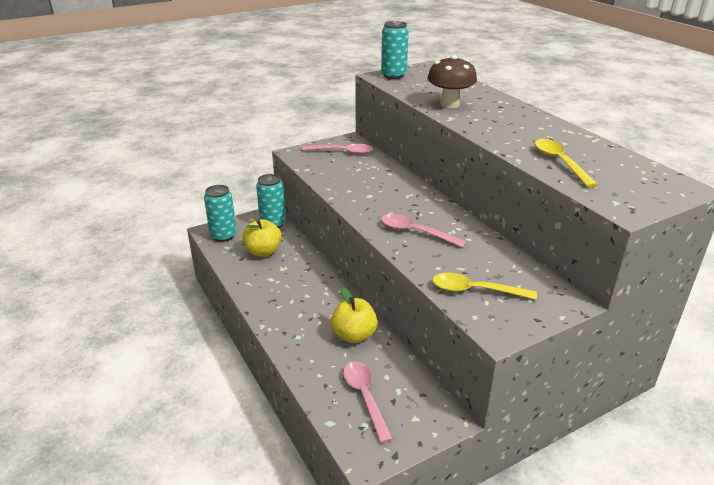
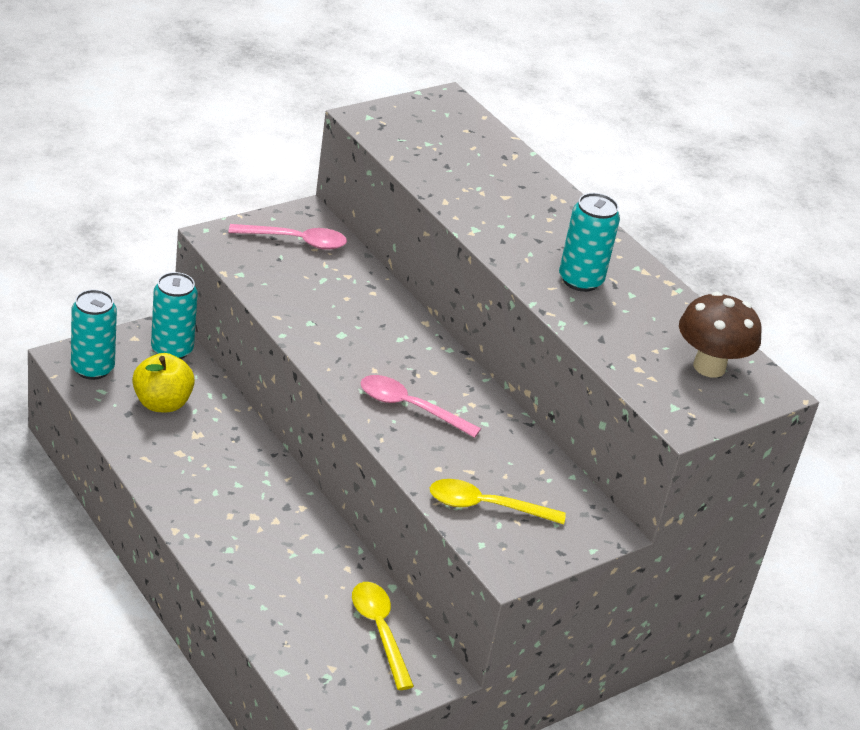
camera: 10 degrees left, 5 degrees up
yellow apple [331,287,377,343] -> none
pink spoon [343,361,393,443] -> none
turquoise can [381,21,409,79] -> turquoise can moved to [559,193,620,292]
brown mushroom [427,55,477,108] -> brown mushroom moved to [679,292,762,378]
yellow spoon [534,139,598,187] -> yellow spoon moved to [352,582,414,690]

